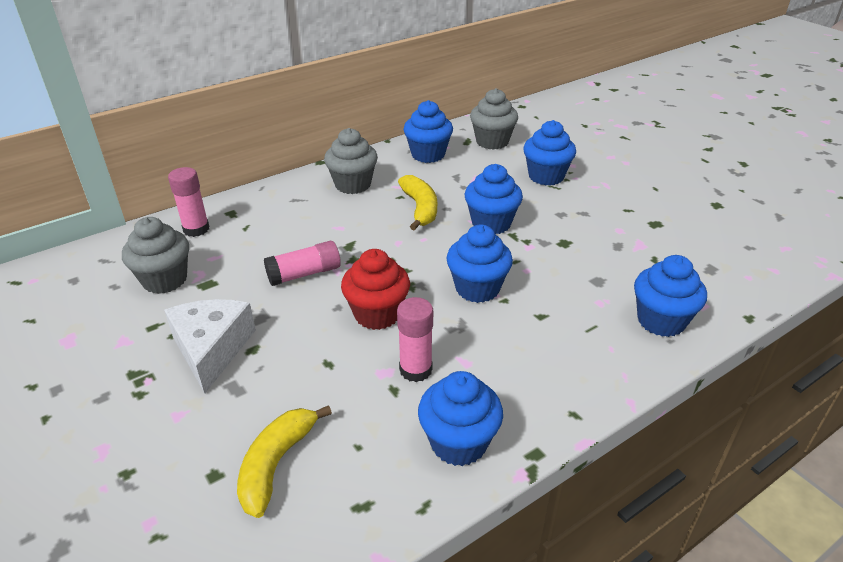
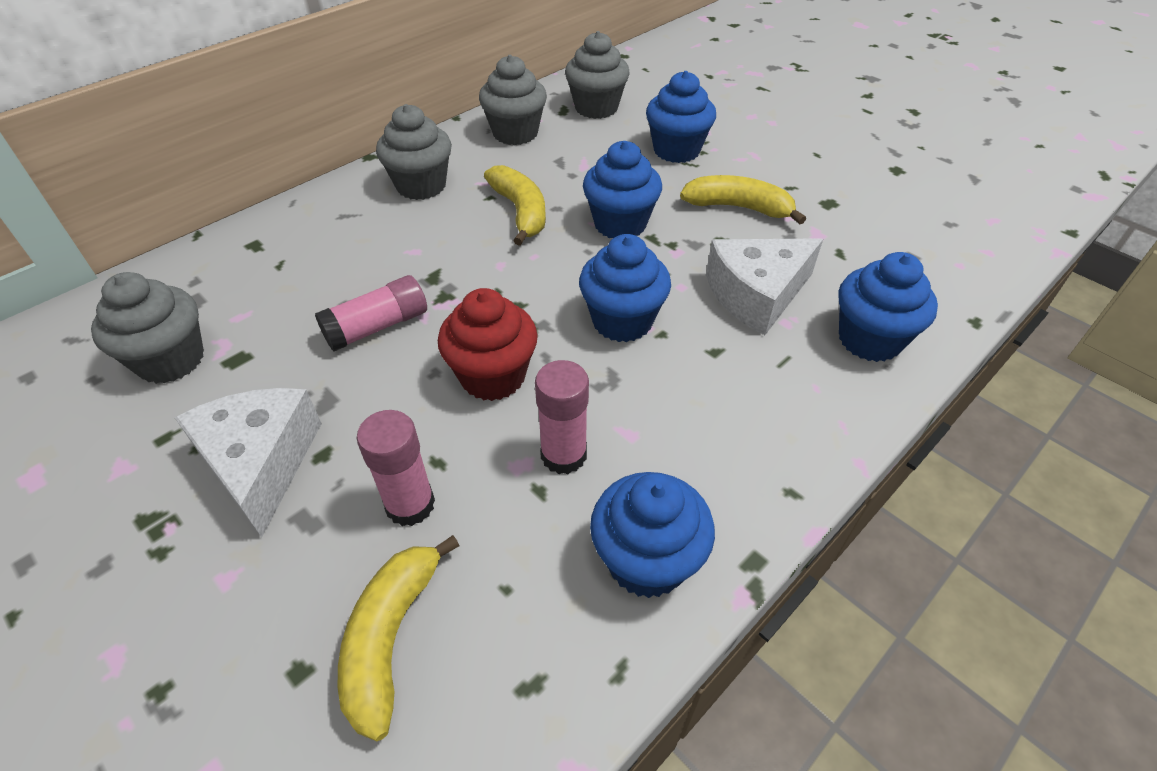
camera: 10 degrees left, 10 degrees up
pink glue stick [168,167,209,237] -> pink glue stick moved to [357,410,435,526]
blue cupcake [404,100,453,163] -> grey cupcake [479,55,547,145]
none -> yellow banana [680,175,806,224]
none -> white cheese [706,238,823,335]

